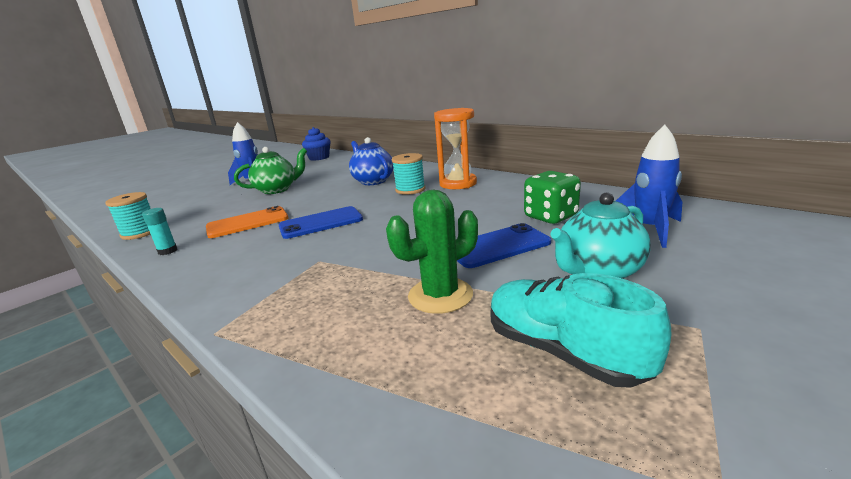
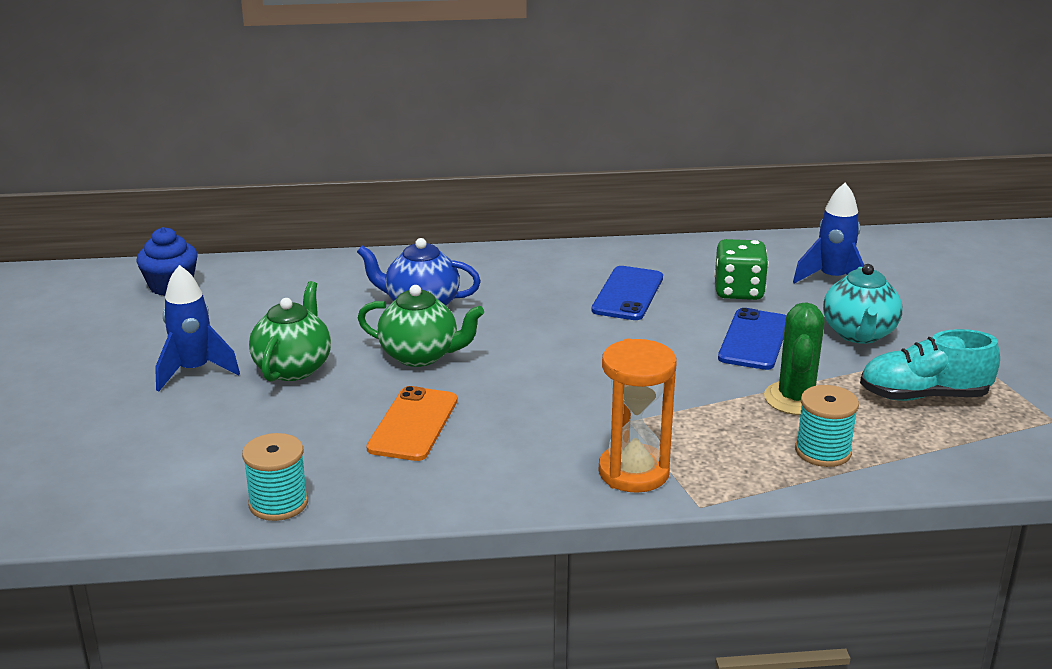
camera: 50 degrees left, 5 degrees up
turquoise glue stick [142,208,177,255] -> none
blue phone [279,206,363,239] -> blue phone moved to [591,266,663,320]
turquoise spool [392,153,425,195] -> turquoise spool moved to [795,385,859,467]
orange hourglass [434,108,477,189] -> orange hourglass moved to [599,339,677,493]
none -> green teapot [358,285,484,367]

